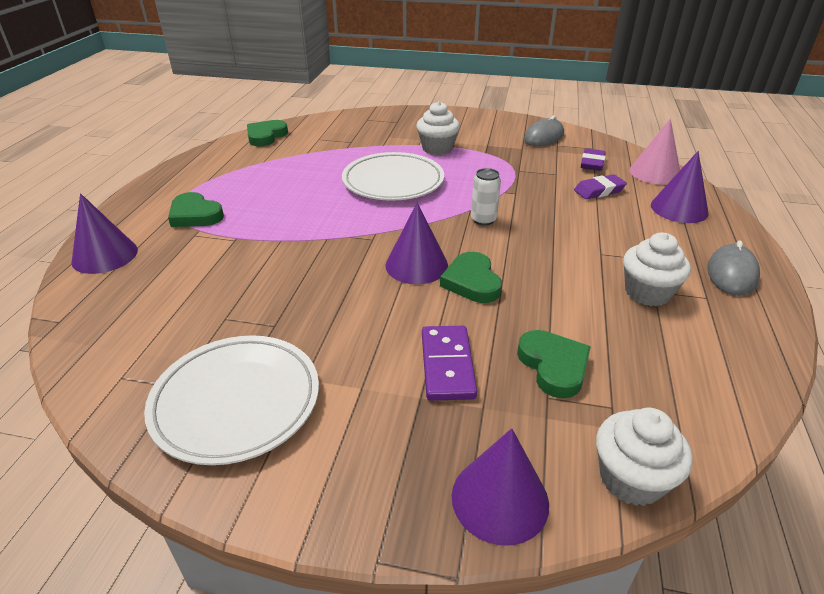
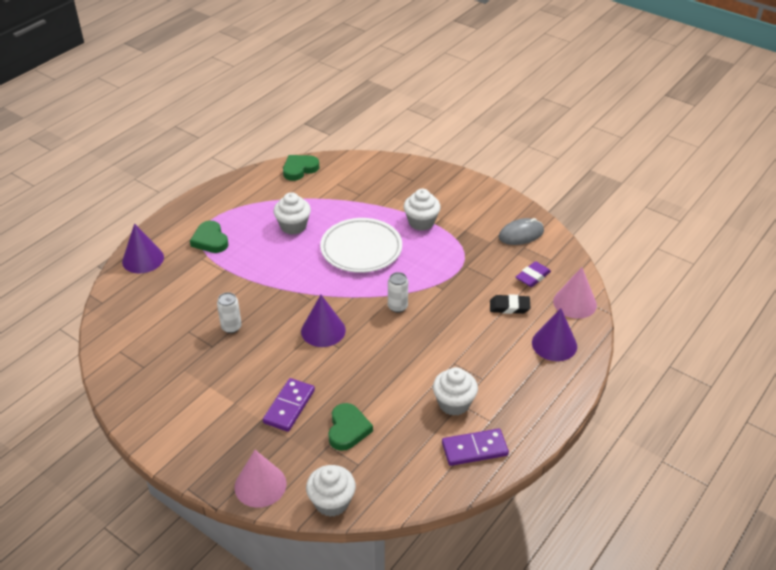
camera: 25 degrees right, 5 degrees up
white plate [144,335,319,465] -> none
green heart [440,252,502,303] -> none
purple cone [452,428,549,546] -> pink cone [234,450,286,508]
purple eraser [574,174,627,199] -> black eraser [490,294,531,314]
grey mouse [707,241,760,296] -> none
none -> white can [217,292,242,333]
none -> white cupcake [273,192,311,235]
none -> purple domino [442,429,509,466]

